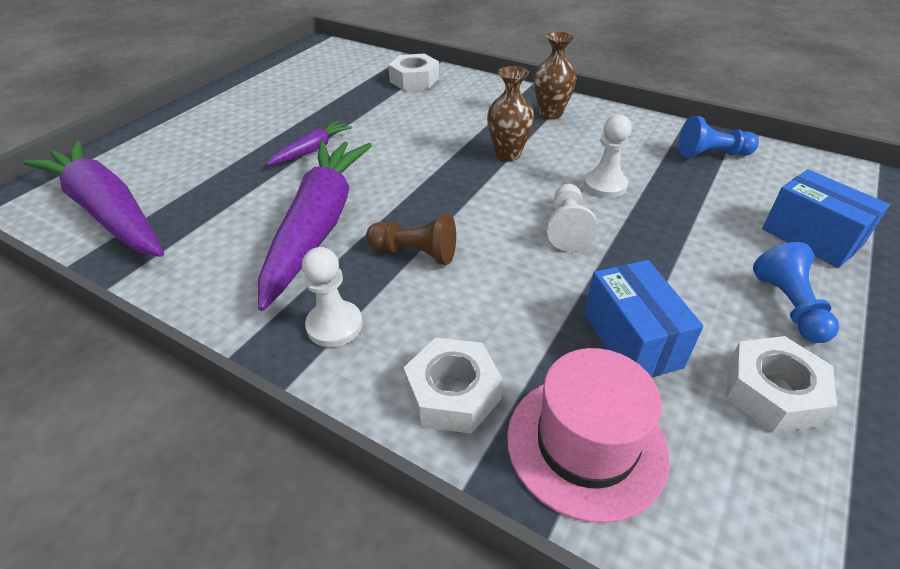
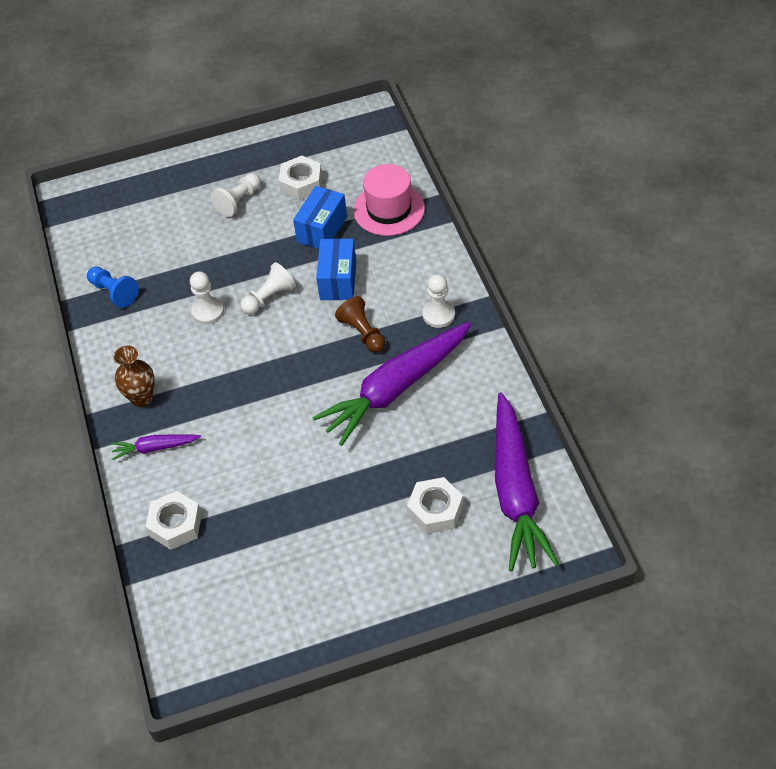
camera: 135 degrees left, 10 degrees up
purple carrot [266,120,352,166] -> purple carrot moved to [111,434,201,460]
white nut [404,338,503,434] -> white nut moved to [407,477,463,534]
brown vase [487,66,534,161] -> none
blue pawn [753,242,839,343] -> white pawn [211,173,261,217]
blue box [762,169,890,268] -> blue box moved to [316,238,356,300]

